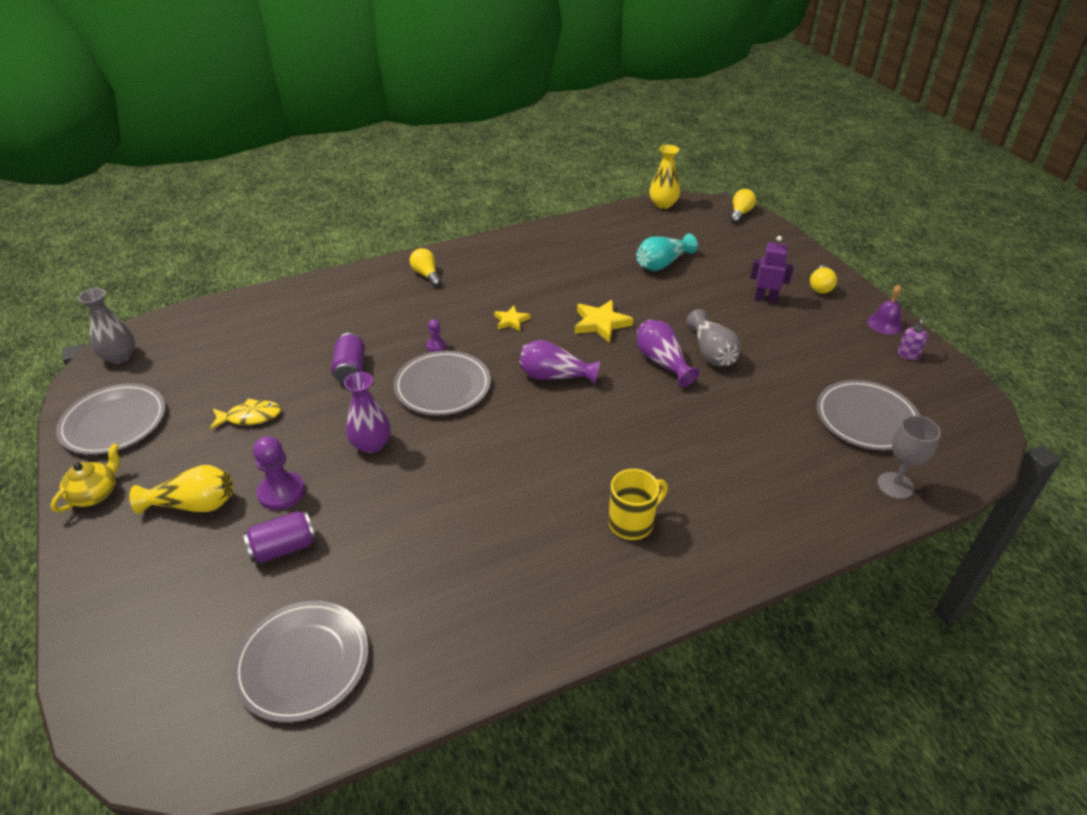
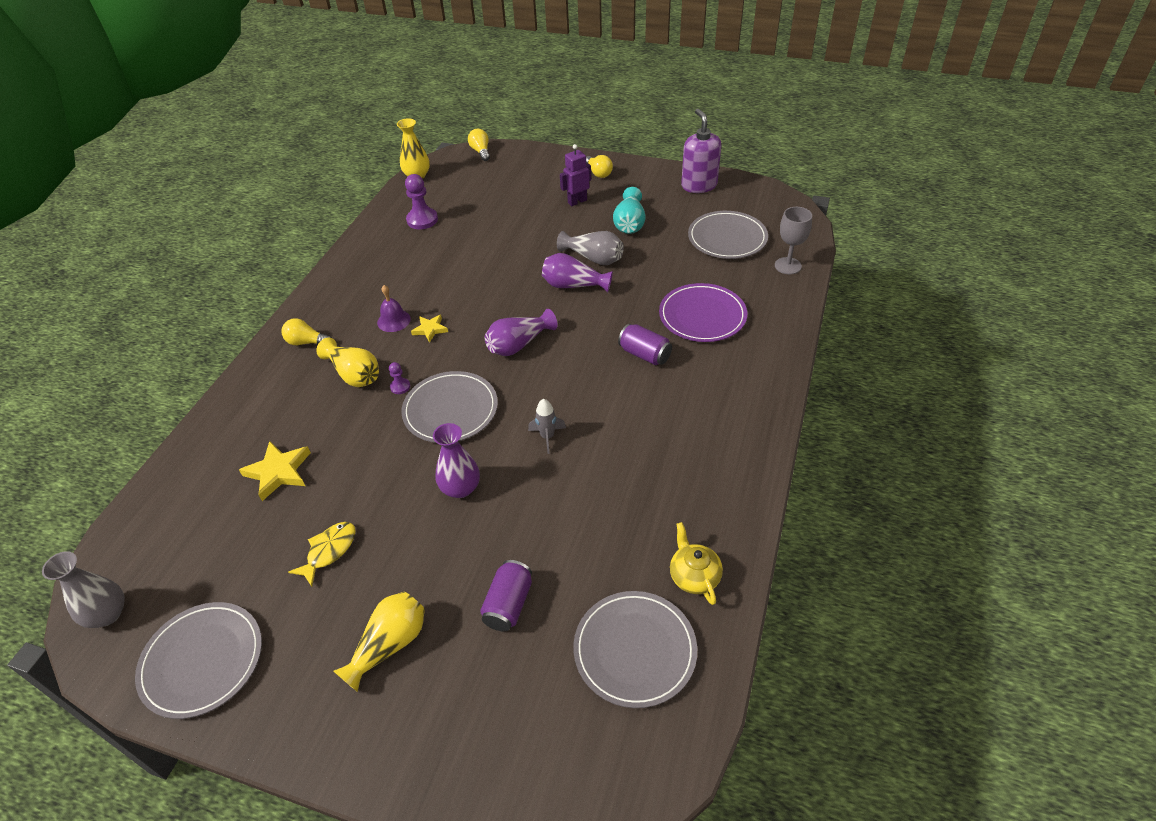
camera: 45 degrees left, 5 degrees up
yellow teapot [51,443,120,513] -> yellow teapot moved to [670,522,723,605]
purple pawn [253,436,305,510] -> purple pawn moved to [405,174,438,229]
purple can [331,333,365,384] -> purple can moved to [618,324,672,365]
yellow star [575,299,633,343] -> yellow star moved to [239,441,311,501]
yellow mug [609,469,668,540] -> none
turquoise vase [636,233,698,271] -> turquoise vase moved to [613,187,646,234]
purple bell [867,285,903,335] -> purple bell moved to [377,285,411,332]
purple soap dispenser [898,315,928,360] -> purple soap dispenser [681,109,721,193], size x2.16
none -> yellow vase [316,337,379,387]
none -> grey rocket [528,399,566,454]
none -> purple plate [659,283,747,342]

